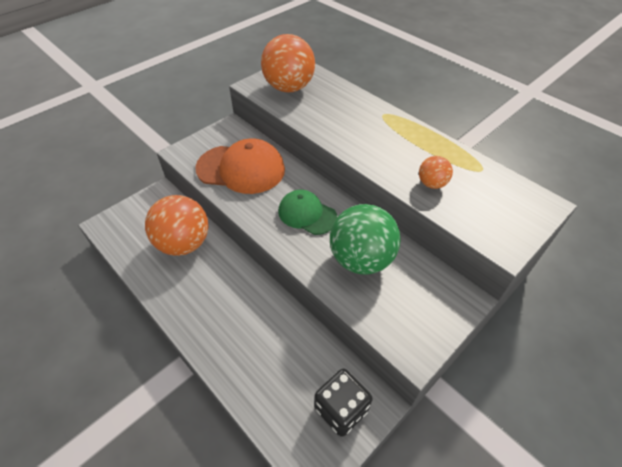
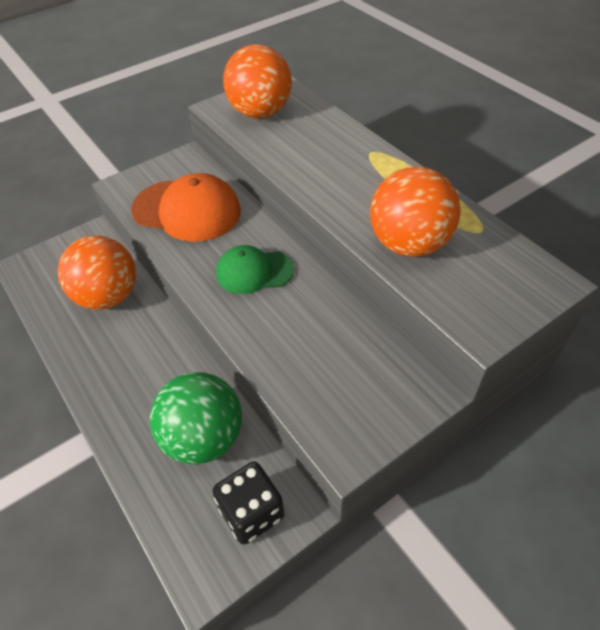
camera: 10 degrees right, 0 degrees up
green cap [278,189,337,235] -> green cap turned 45 degrees counterclockwise [216,245,294,294]
green ball [330,204,401,275] -> green ball moved to [150,372,242,464]
orange ball [419,156,453,189] -> orange ball [370,166,461,257], size x2.04

